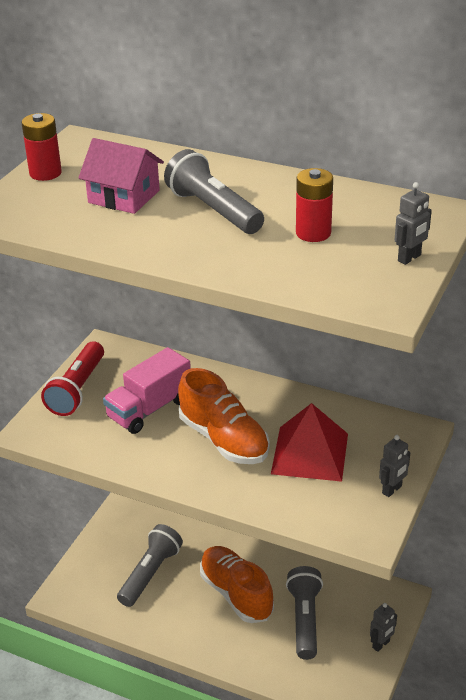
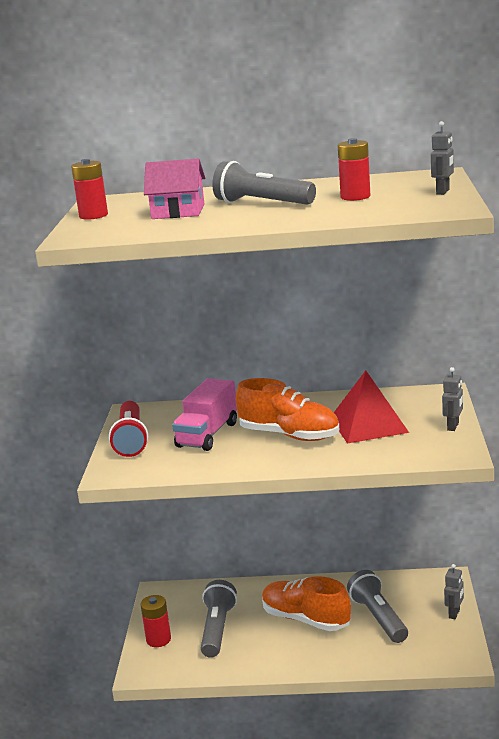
camera: 20 degrees left, 15 degrees down
none -> red battery [141,595,171,647]

